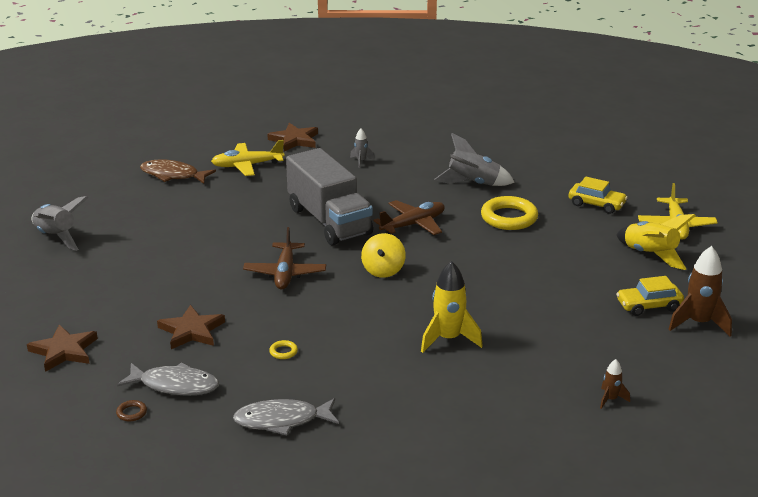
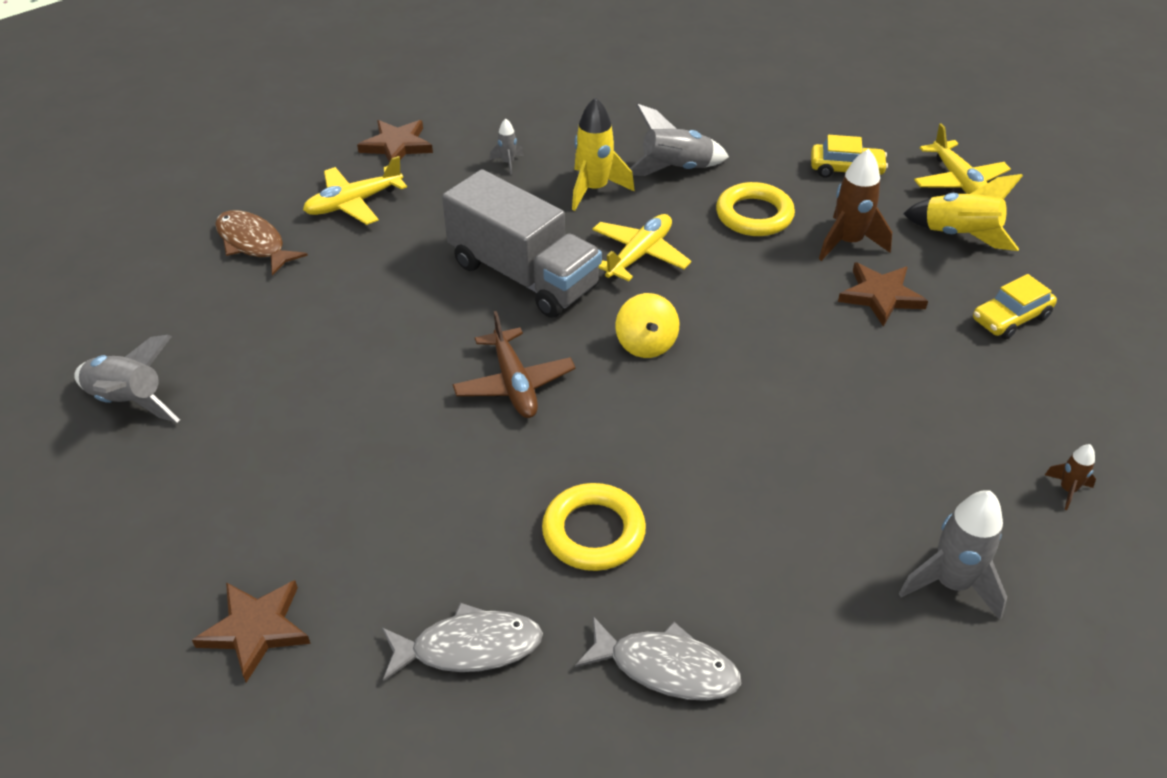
camera: 20 degrees left, 15 degrees up
brown ring [116,400,147,421] -> none
brown fish [140,159,216,184] -> brown fish turned 45 degrees clockwise [215,210,308,276]
brown star [157,305,225,349] -> brown star moved to [838,262,928,327]
grey fish [233,398,339,435] -> grey fish turned 135 degrees counterclockwise [575,616,742,701]
yellow ring [269,340,298,359] -> yellow ring [542,483,646,571], size x2.39
brown plane [374,200,445,235] -> yellow plane [592,214,691,281]
yellow rocket [421,261,483,353] -> yellow rocket moved to [572,97,635,211]
brown rocket [668,246,732,337] -> brown rocket moved to [819,149,892,261]
none -> grey rocket [899,490,1007,620]

